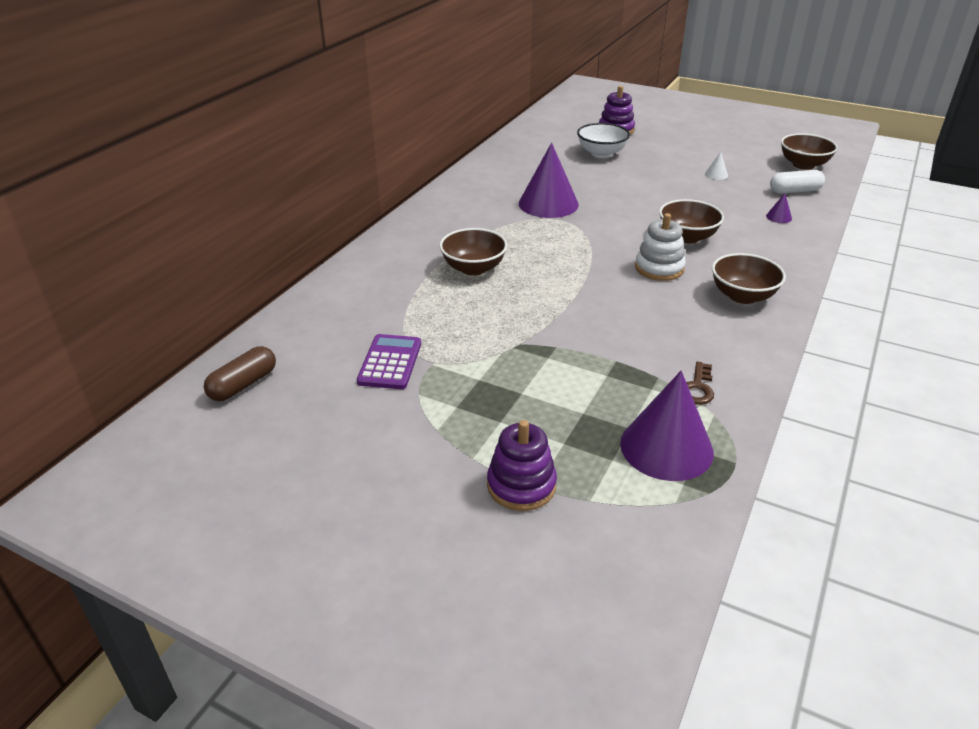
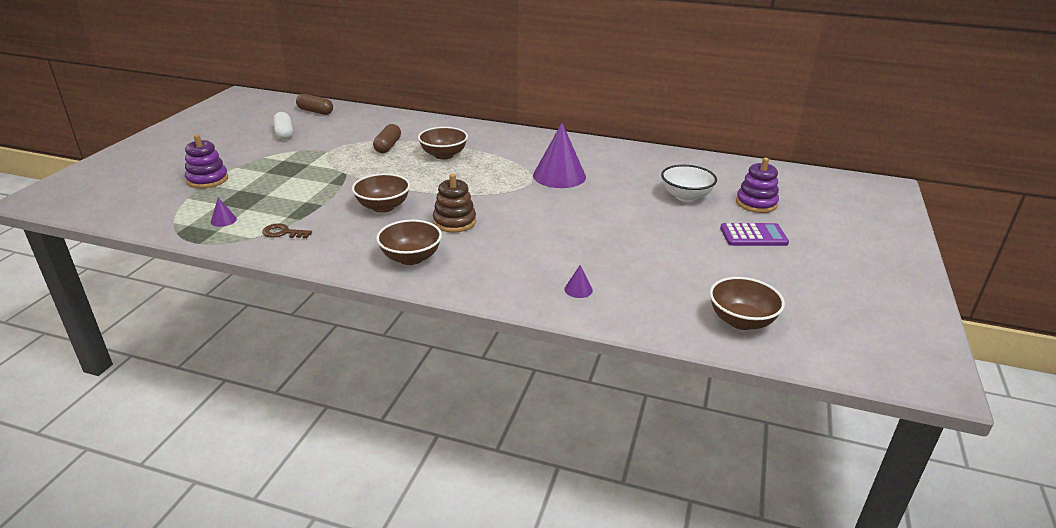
camera: 80 degrees right, 5 degrees down
purple calculator [357,334,421,389] -> purple calculator moved to [720,223,789,246]
purple cone [620,371,714,481] -> purple cone [211,198,237,227], size x0.41
white stacking toy [635,213,686,281] -> brown stacking toy [433,174,476,233]
brown bowl [659,199,724,243] -> brown bowl moved to [352,173,410,213]
white cone [705,152,728,180] -> none
white capsule [770,170,825,194] -> white capsule moved to [273,112,293,140]
none -> brown capsule [373,124,401,153]

